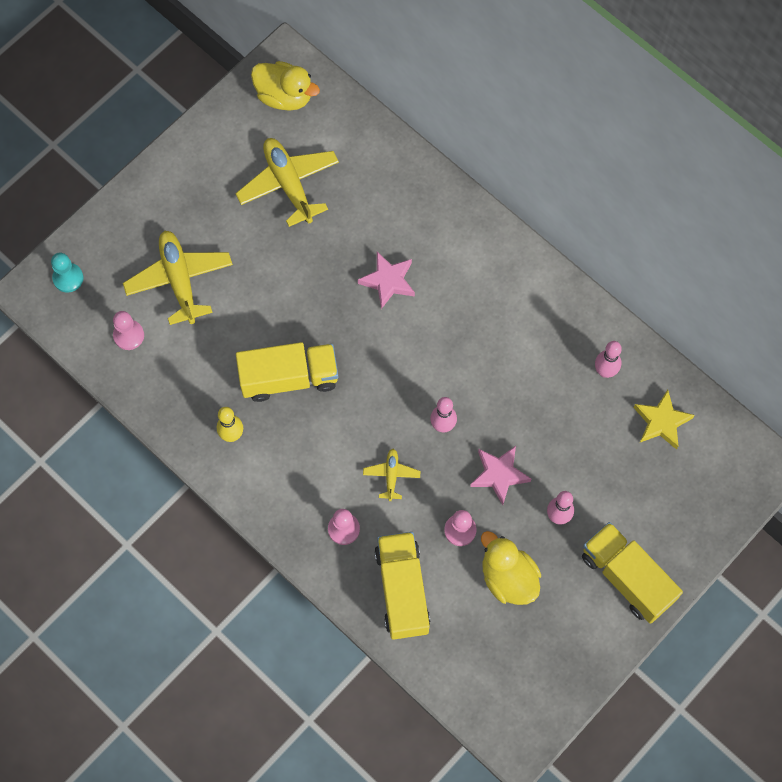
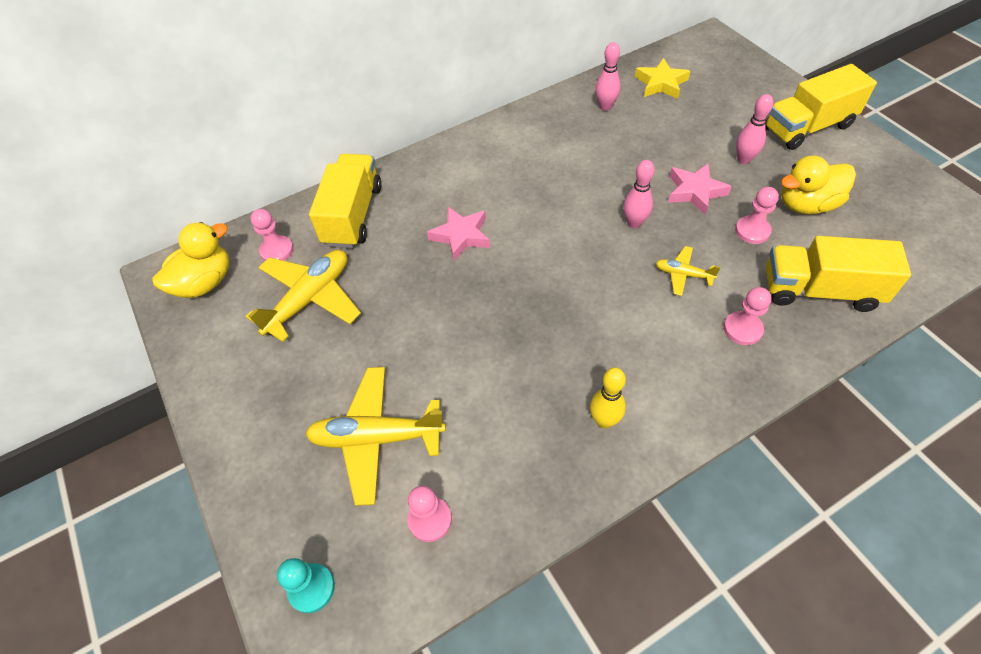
camera: 70 degrees left, 15 degrees down
yellow plane [235,138,339,227] -> yellow plane turned 135 degrees clockwise [245,250,361,342]
yellow truck [236,342,338,402] -> yellow truck moved to [309,154,382,248]
none -> pink pawn [251,209,294,261]

